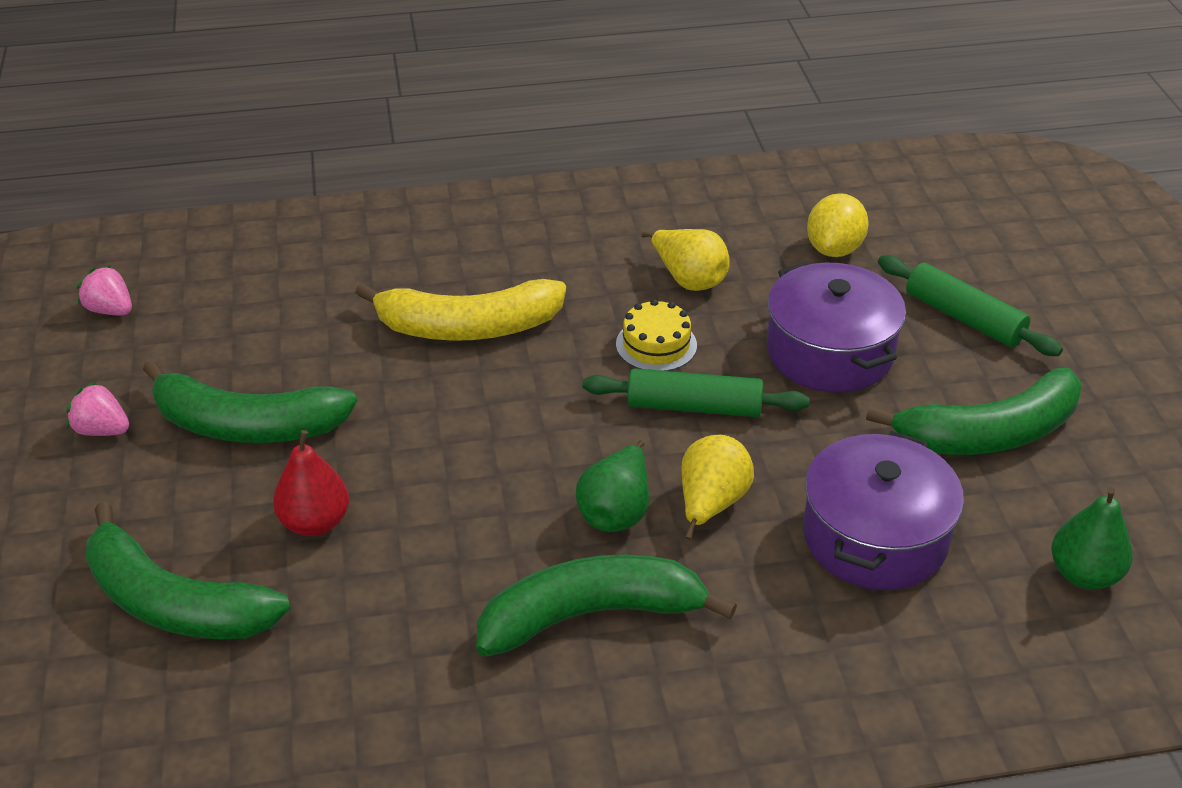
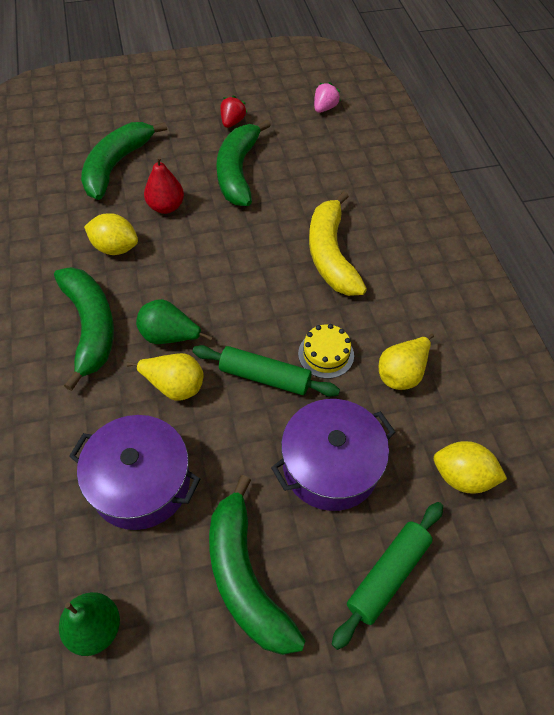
camera: 85 degrees right, 15 degrees up
pink strawberry [66,381,129,436] -> red strawberry [220,95,247,128]
green rolling pin [582,368,810,417] -> green rolling pin turned 75 degrees counterclockwise [192,345,340,397]
none -> yellow lemon [84,213,138,255]

